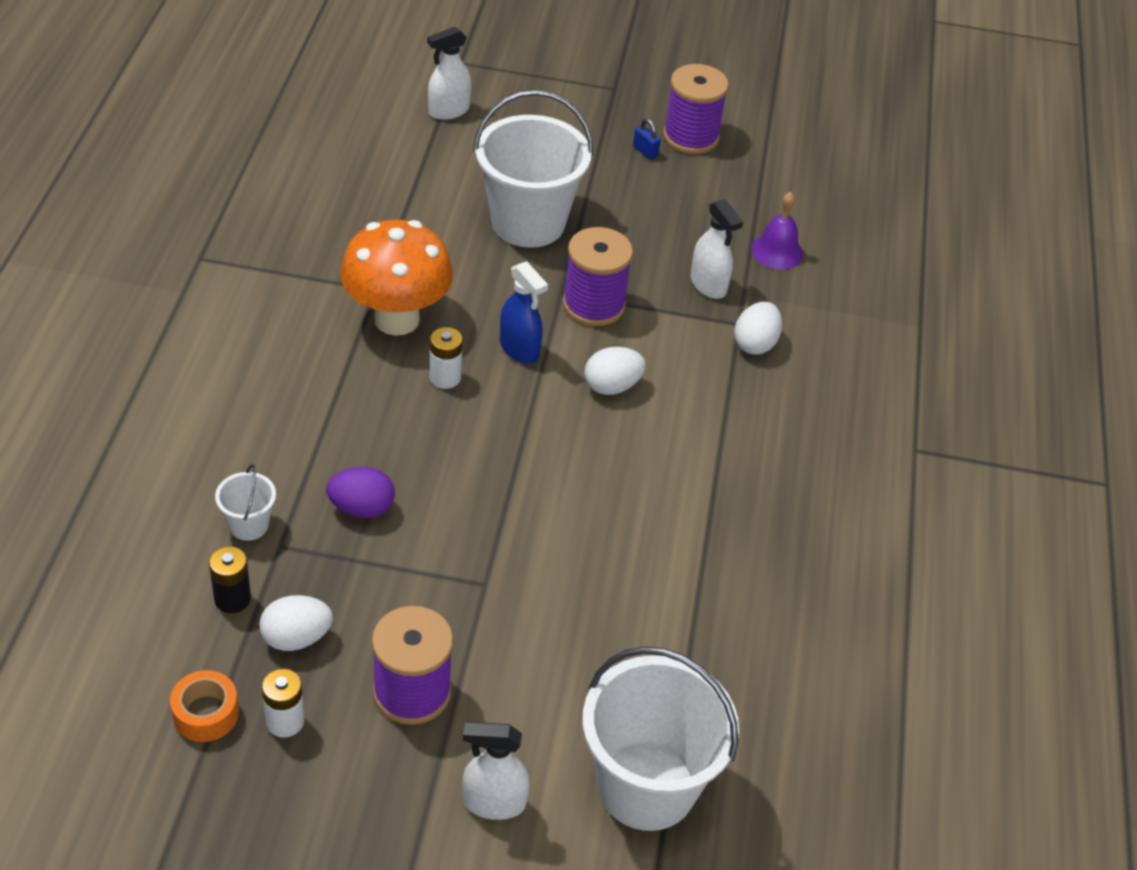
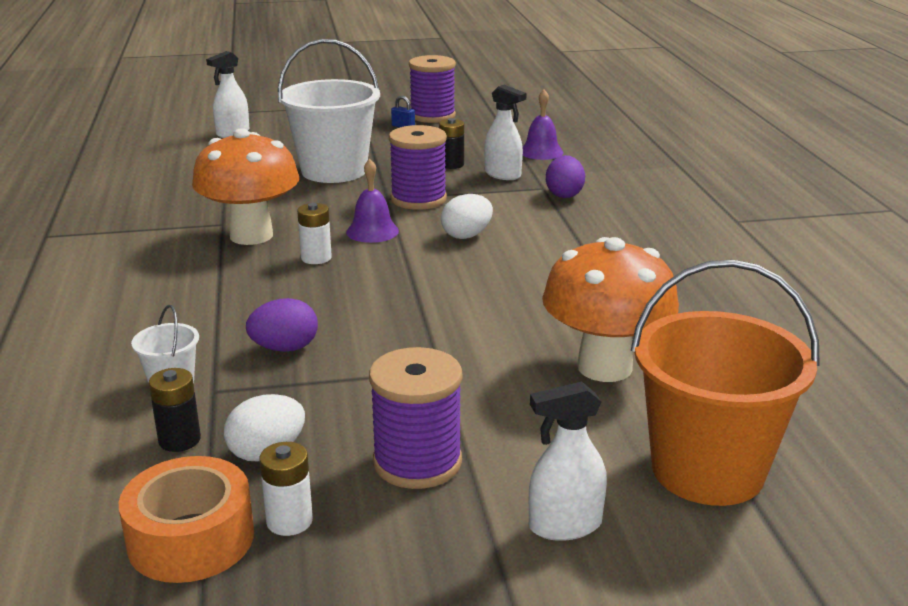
camera: 15 degrees left, 20 degrees down
orange tape [170,670,239,742] -> orange tape [119,456,254,583], size x1.55
blue spray bottle [500,262,548,364] -> purple bell [346,159,399,243]
white bucket [582,646,739,831] -> orange bucket [631,259,820,506]
white egg [734,302,782,355] -> purple egg [546,155,585,198]
none -> black battery [439,118,464,169]
none -> orange mushroom [542,237,679,382]

